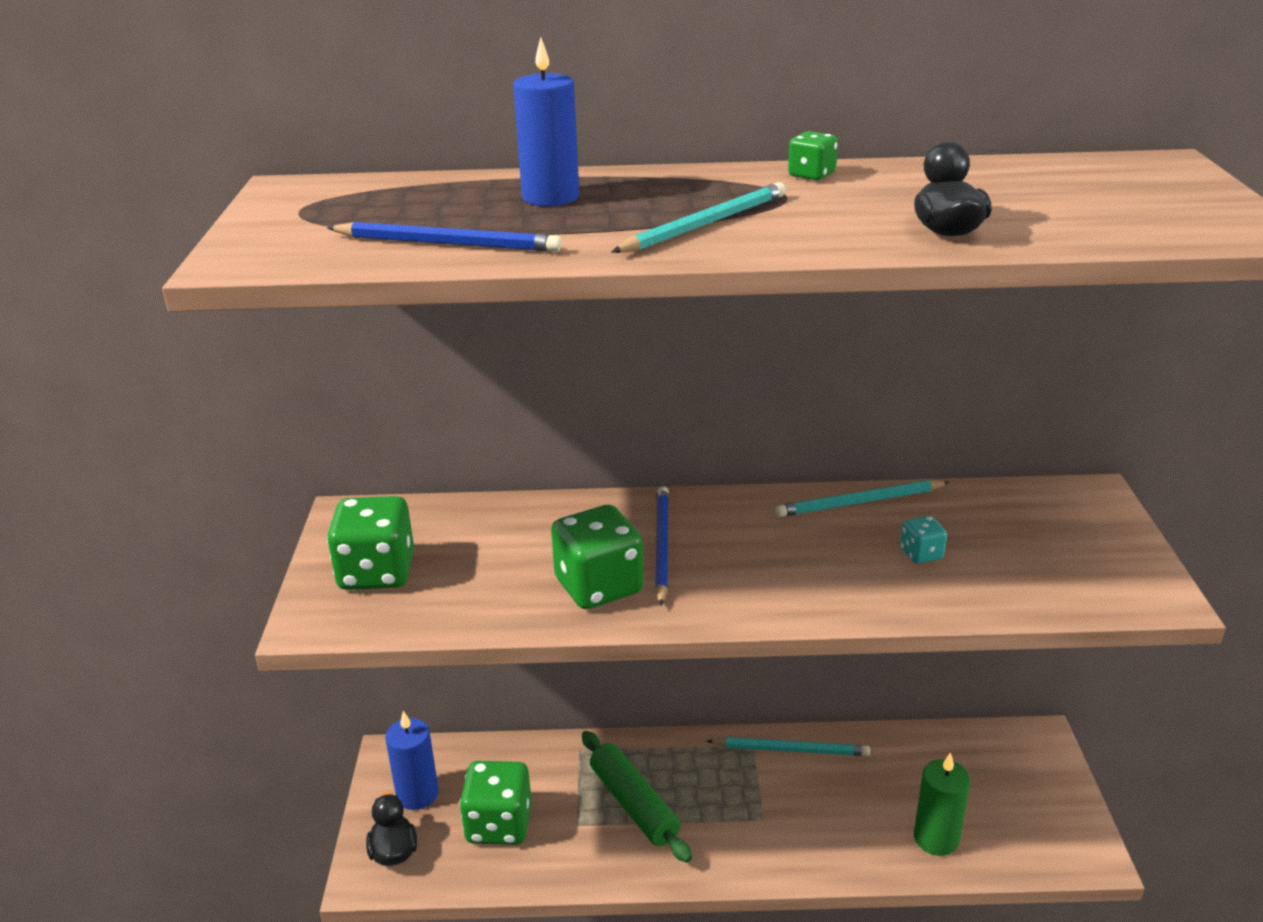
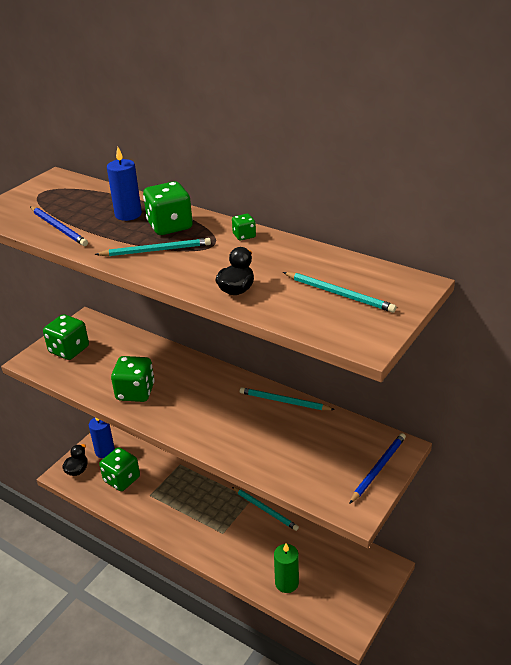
camera: 35 degrees right, 5 degrees up
green rolling pin [582,731,692,863] -> none
blue pencil [655,486,669,606] -> blue pencil moved to [349,433,406,504]
turquoise dice [900,516,947,564] -> none
none -> green dice [143,181,193,235]
none -> turquoise pencil [283,272,397,313]

